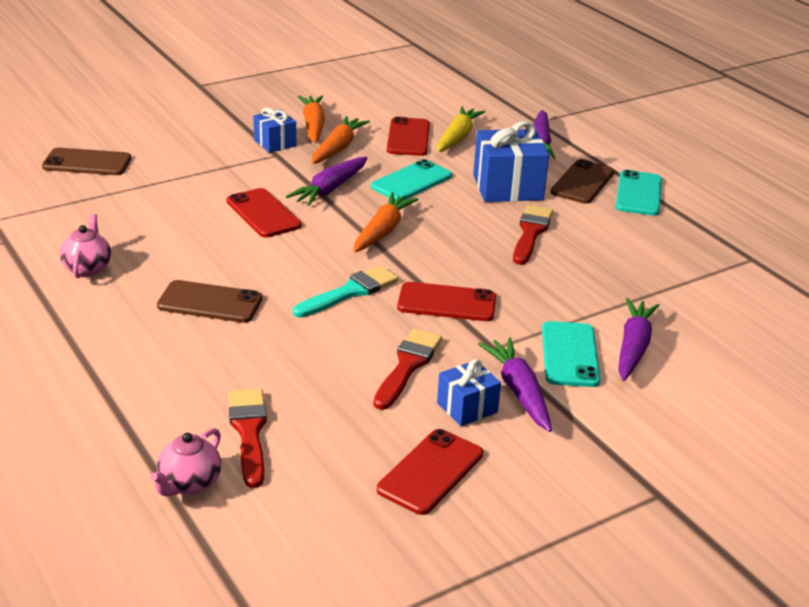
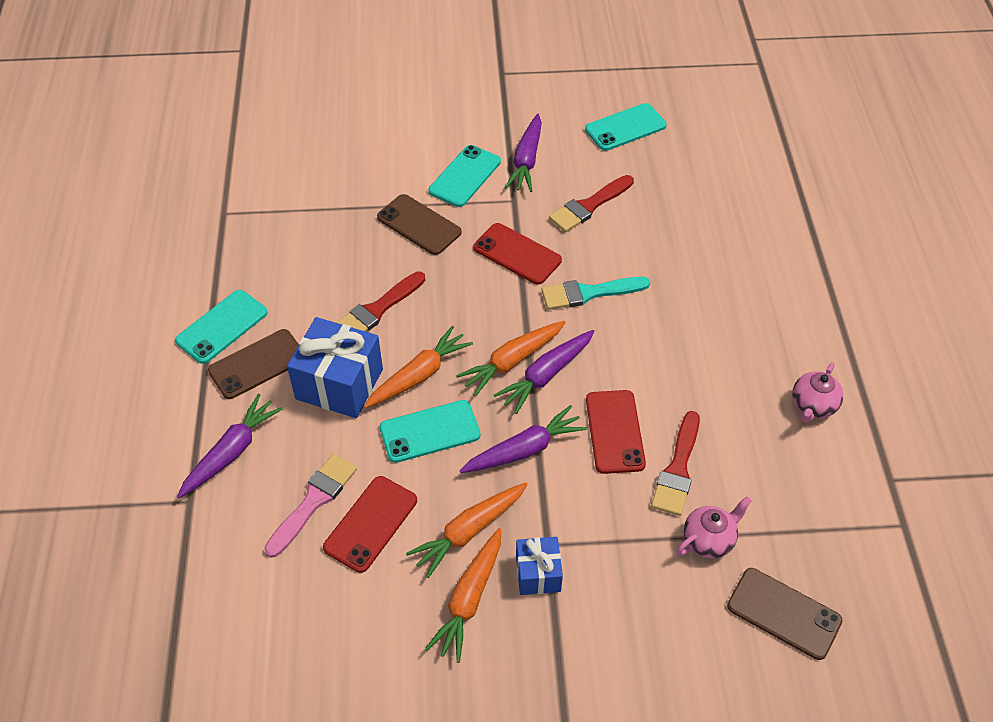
camera: 150 degrees left, 20 degrees up
pink teapot [150,428,221,496] -> pink teapot moved to [676,496,752,558]
brown phone [157,280,263,323] -> brown phone moved to [377,194,462,255]
red brush [229,389,267,488] -> red brush moved to [651,411,700,516]
red phone [377,429,483,515] -> turquoise phone [585,103,667,151]
yellow carrot [437,106,485,153] -> pink brush [264,454,357,558]
blue gift [437,359,501,426] -> none
purple carrot [618,298,660,381] -> purple carrot moved to [494,330,595,414]
none -> orange carrot [364,326,473,408]

